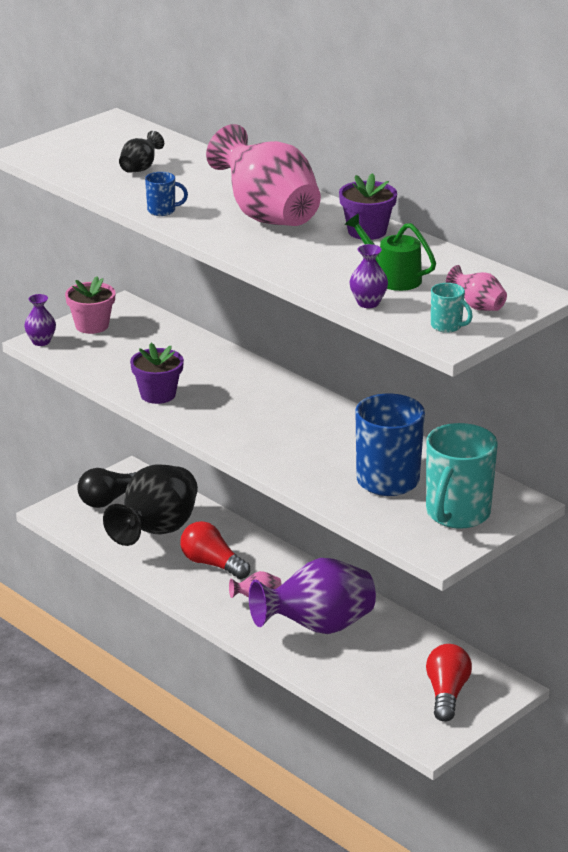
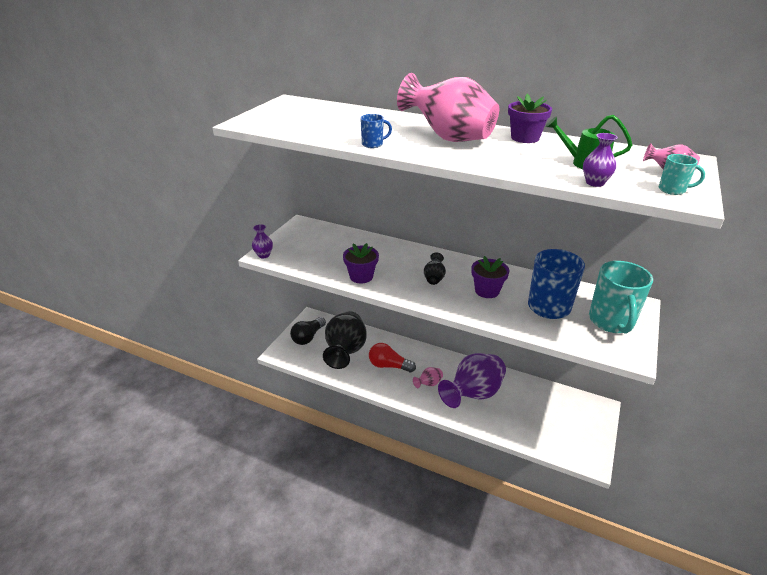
camera: 20 degrees left, 5 degrees up
pink flower pot [65,276,115,334] -> none
black vase [119,131,164,173] -> black vase moved to [424,252,446,285]
red light bulb [426,644,472,722] -> none
none -> purple flower pot [471,256,509,298]

